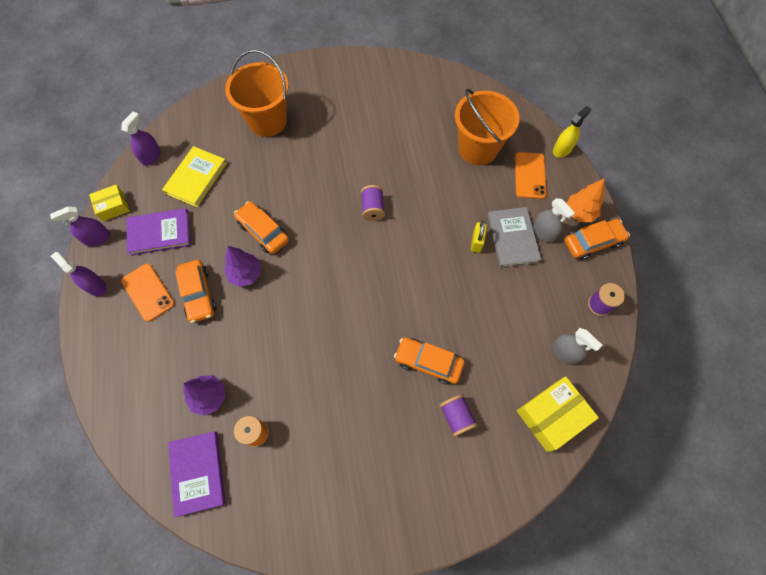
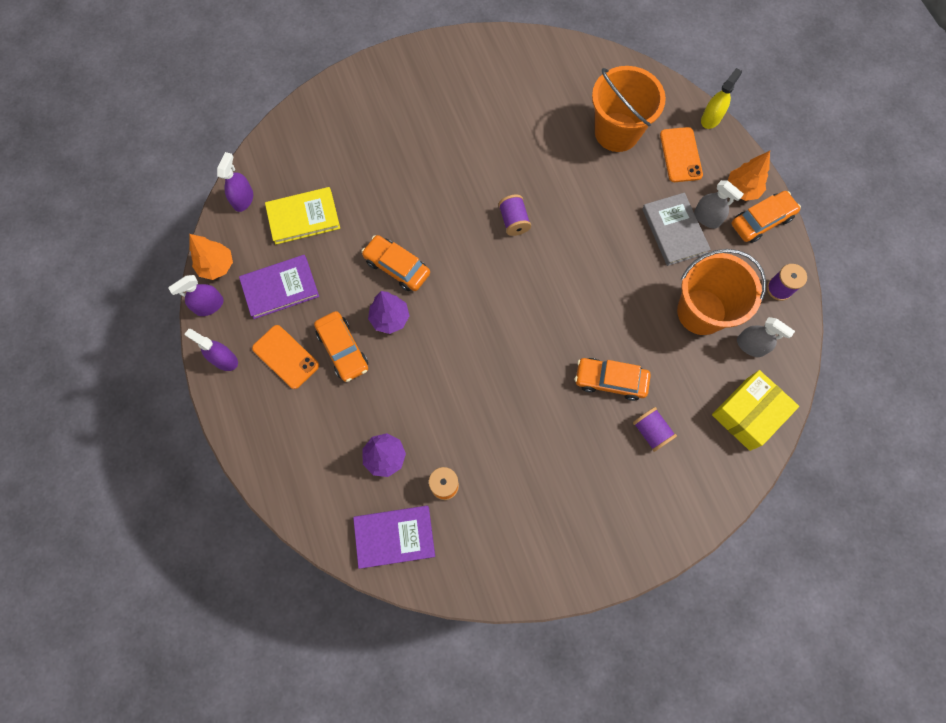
camera: 10 degrees left, 5 degrees up
yellow box [89,185,130,221] -> orange tree [189,234,233,280]
yellow book [162,146,227,207] -> yellow book turned 60 degrees clockwise [265,187,340,245]
purple book [168,431,226,517] -> purple book turned 75 degrees counterclockwise [353,506,435,569]
orange bucket [225,50,289,137] -> orange bucket moved to [677,249,766,335]
yellow padlock [471,221,487,253] -> none

